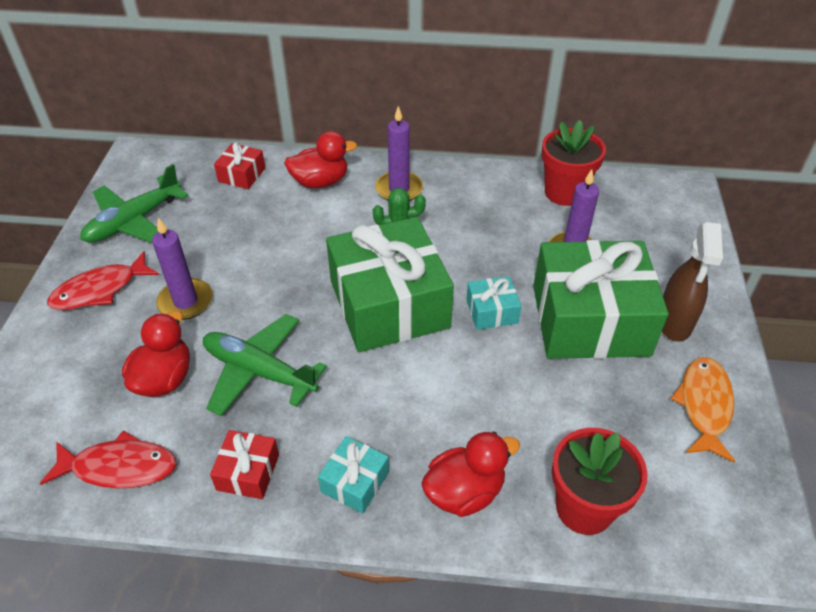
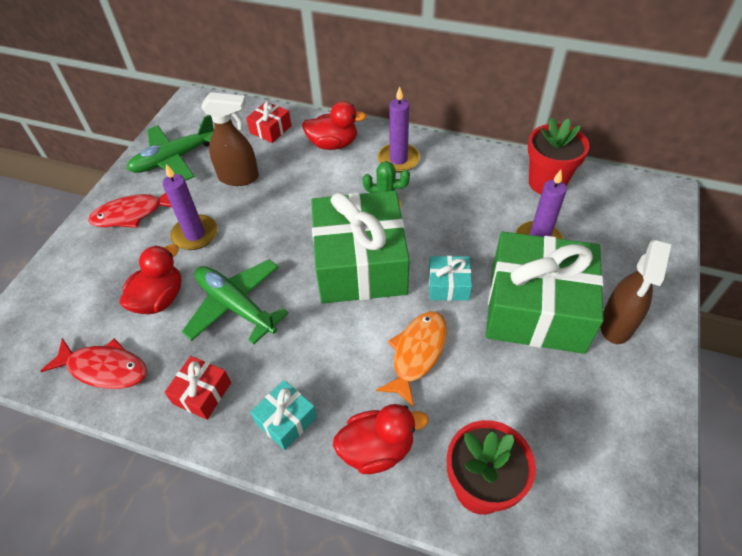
camera: 15 degrees right, 5 degrees up
orange fish [670,357,735,462] -> orange fish moved to [376,311,447,407]
none -> brown spray bottle [201,92,259,186]

